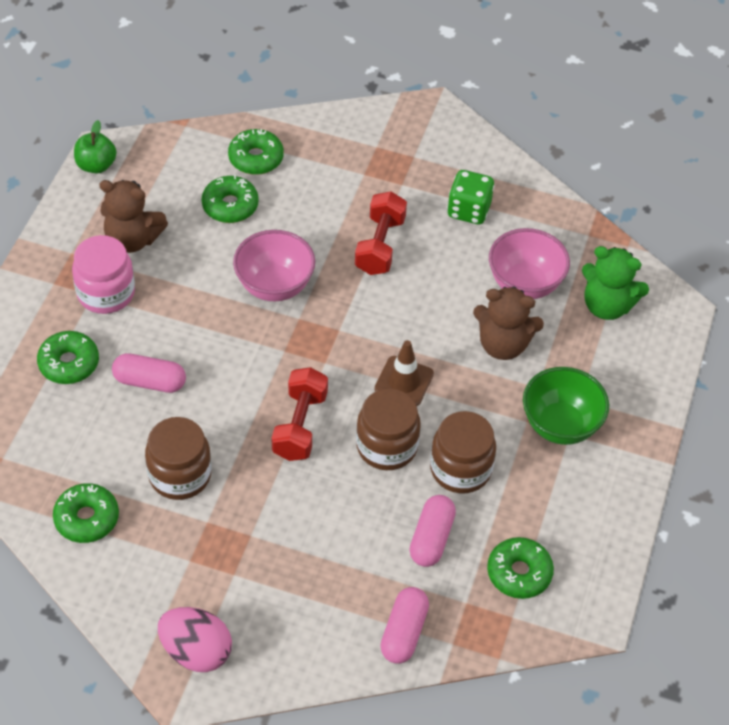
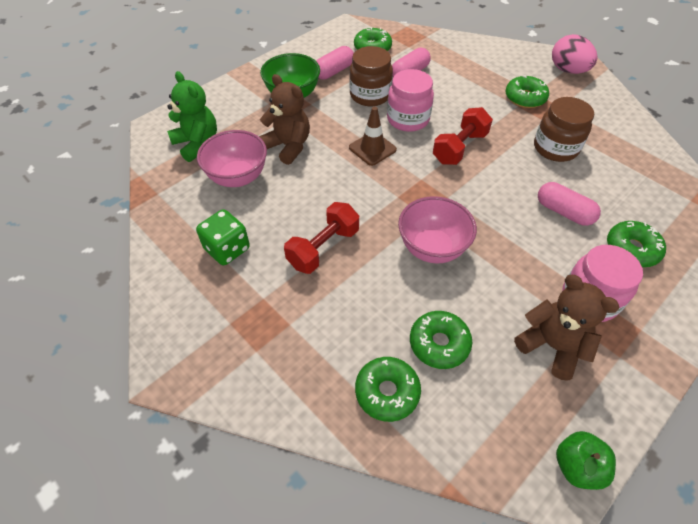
camera: 150 degrees left, 0 degrees up
green donut [53,483,119,543] -> green donut moved to [505,75,549,108]
brown jar [356,389,421,470] -> pink jar [387,69,434,132]
pink capsule [380,587,429,664] -> pink capsule moved to [316,46,354,80]

